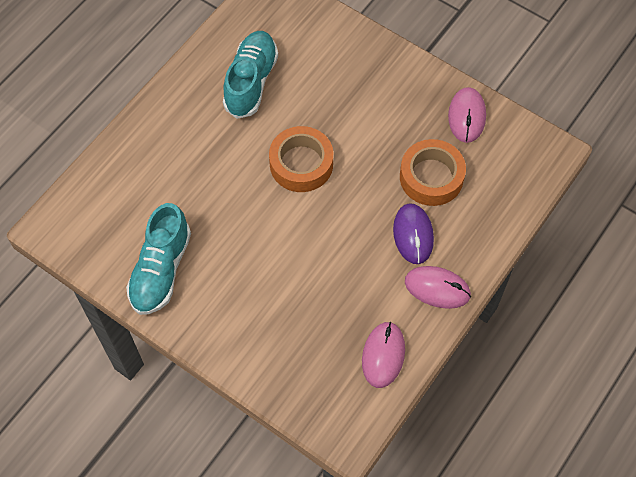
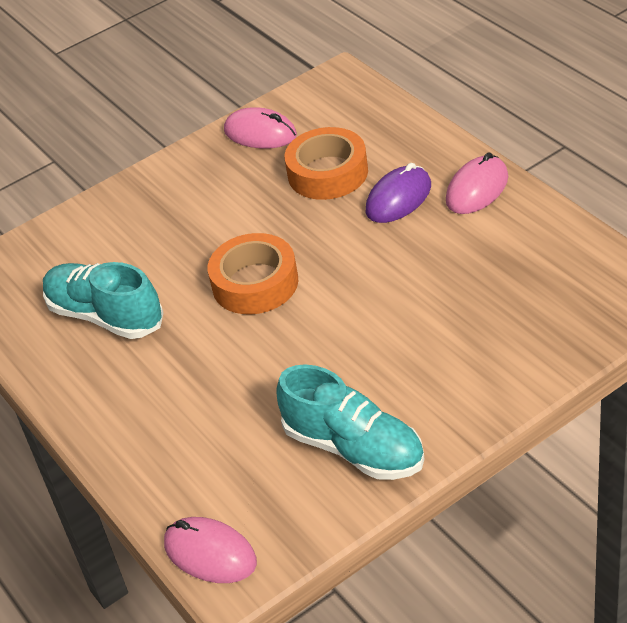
camera: 65 degrees left, 20 degrees down
pink mouse [362,322,405,388] -> pink mouse moved to [164,517,257,583]
purple mouse [393,203,434,264] -> purple mouse turned 60 degrees counterclockwise [365,163,431,223]

